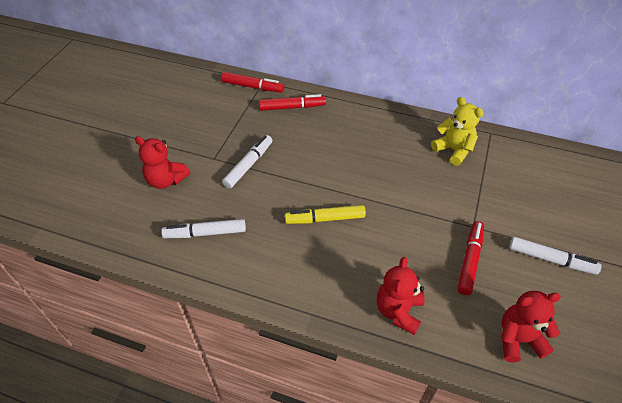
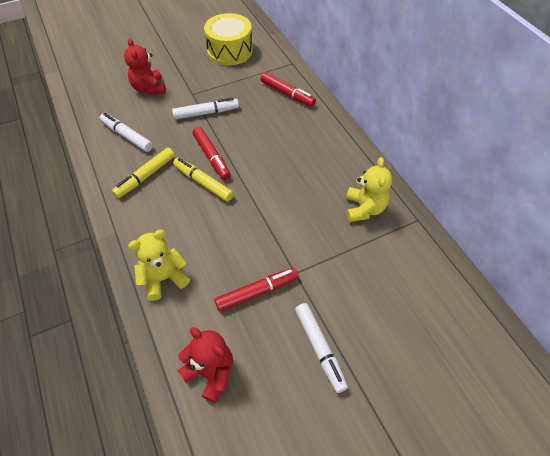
camera: 45 degrees right, 5 degrees up
red marker [221,72,284,92] -> red marker moved to [192,127,231,180]
red teddy bear [377,257,425,335] -> yellow teddy bear [128,230,190,301]
none -> yellow marker [112,148,175,198]
none -> yellow drum [204,13,253,65]

